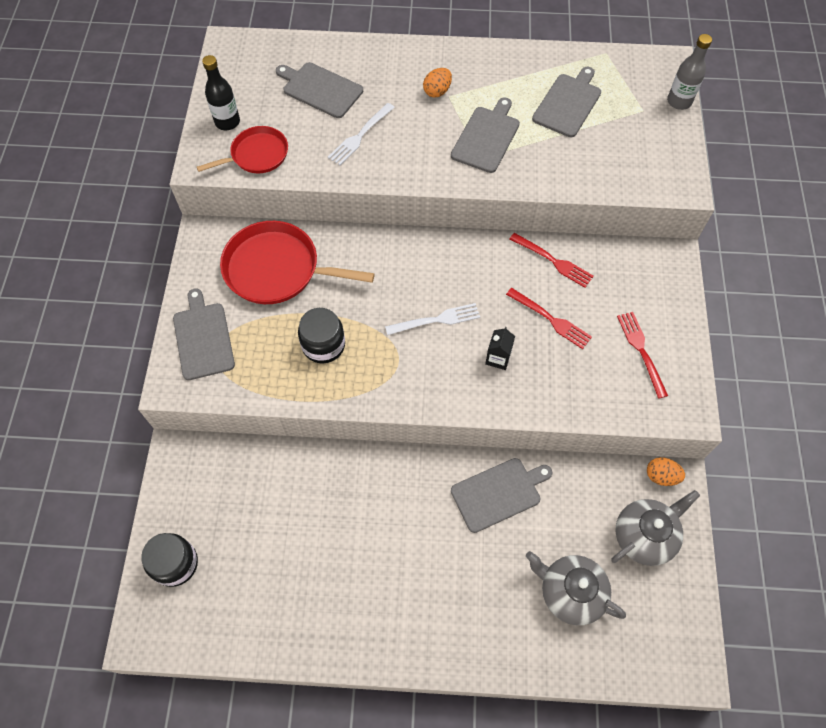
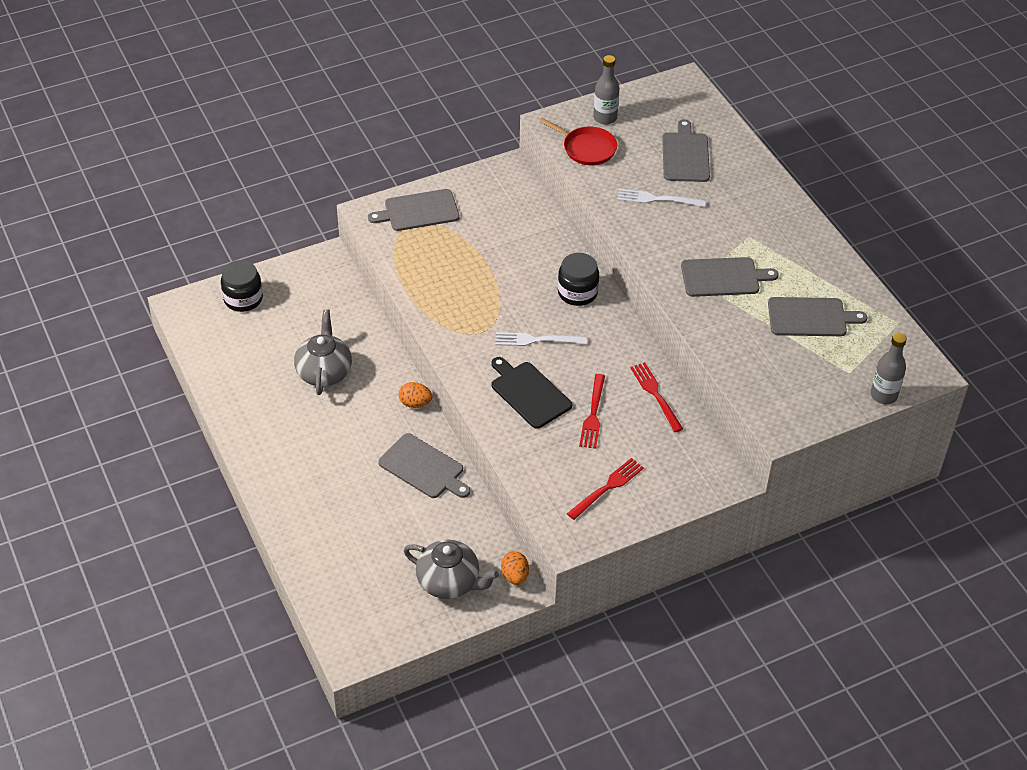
camera: 60 degrees right, 15 degrees down
grey cutting board [173,288,235,380] -> grey cutting board turned 150 degrees counterclockwise [368,189,460,231]
black bottle [202,55,240,130] -> grey bottle [593,55,619,125]
red pan [220,221,375,304] -> none
black jar [298,308,345,363] -> black jar moved to [558,253,599,306]
white fork [385,303,480,335] -> white fork turned 135 degrees clockwise [495,332,587,346]
orange egg [423,68,452,98] -> orange egg moved to [399,382,432,408]
black carton [485,327,515,370] -> black cutting board [491,357,572,429]
red fork [510,233,594,288] -> red fork turned 150 degrees clockwise [630,362,683,432]
grey teapot [526,551,626,625] -> grey teapot moved to [294,309,352,395]

